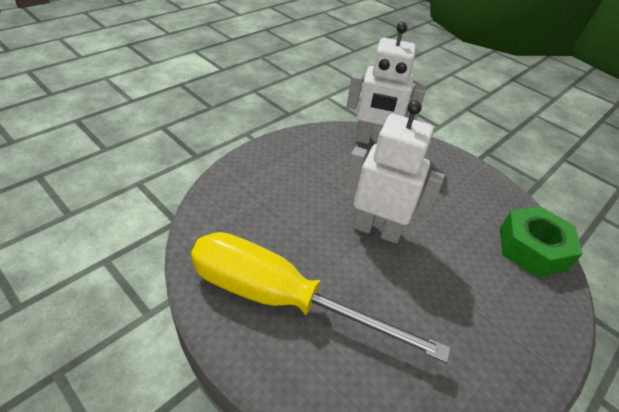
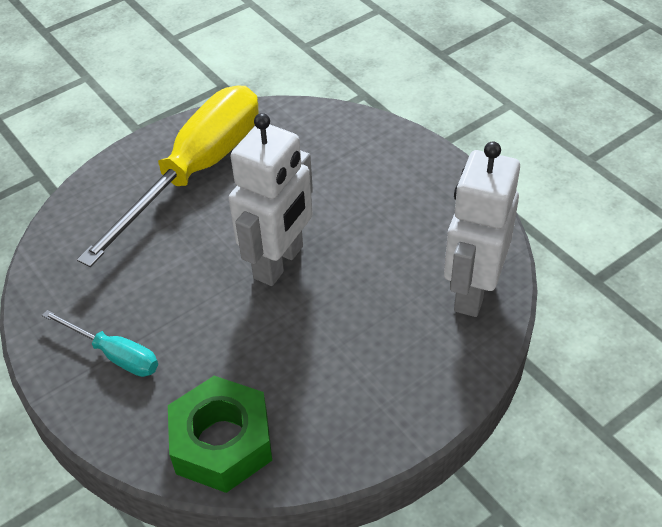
camera: 105 degrees right, 5 degrees up
none -> turquoise screwdriver [42,310,158,377]

